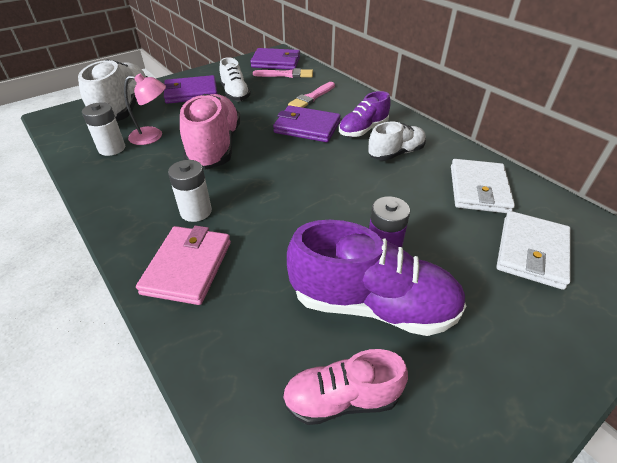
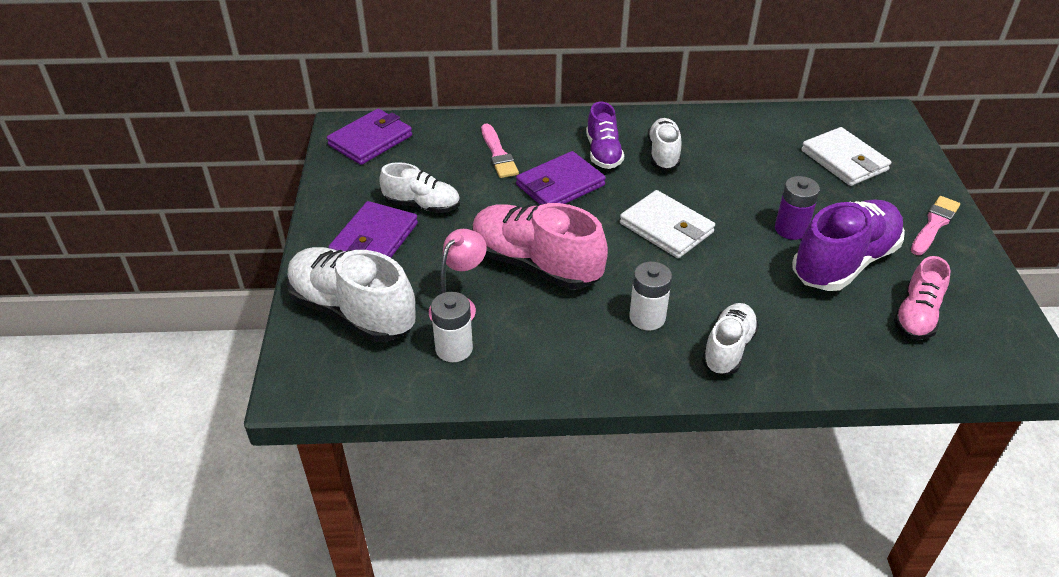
camera: 55 degrees left, 0 degrees up
pink wallet [136,225,231,305] -> white shoe [702,303,759,375]
pink brush [253,68,313,78] -> pink brush moved to [911,196,960,255]
white wallet [451,159,515,213] -> white wallet moved to [620,190,715,258]

